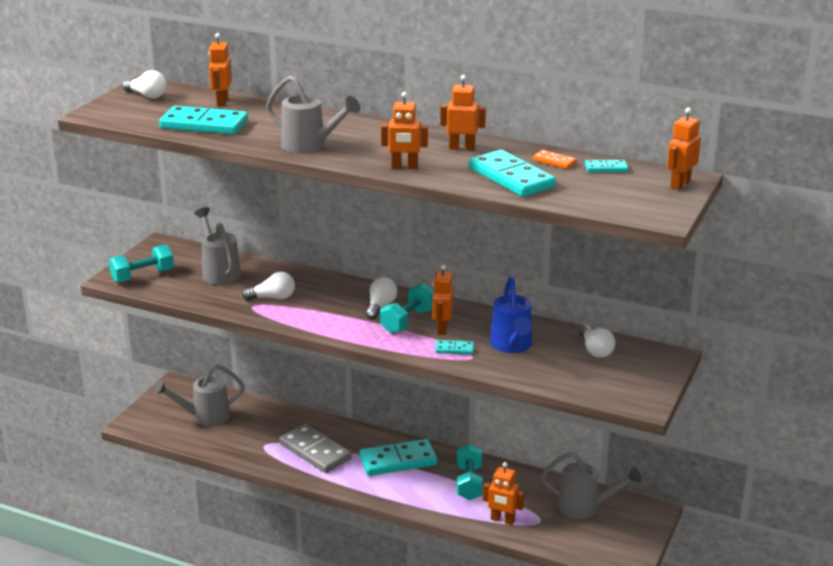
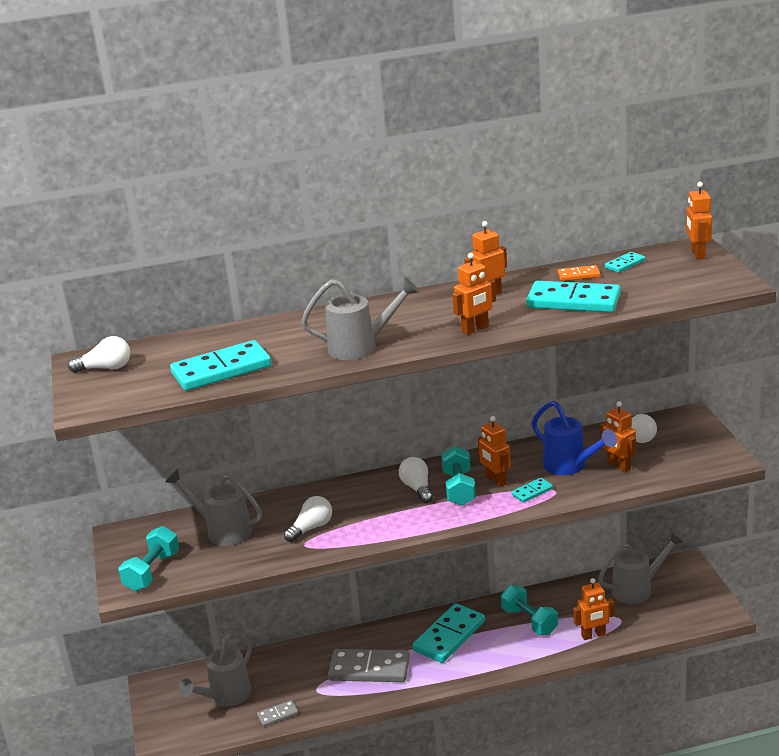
camera: 35 degrees left, 0 degrees up
orange robot [209,33,232,106] -> orange robot moved to [600,401,636,472]
none -> grey domino [257,700,298,727]

